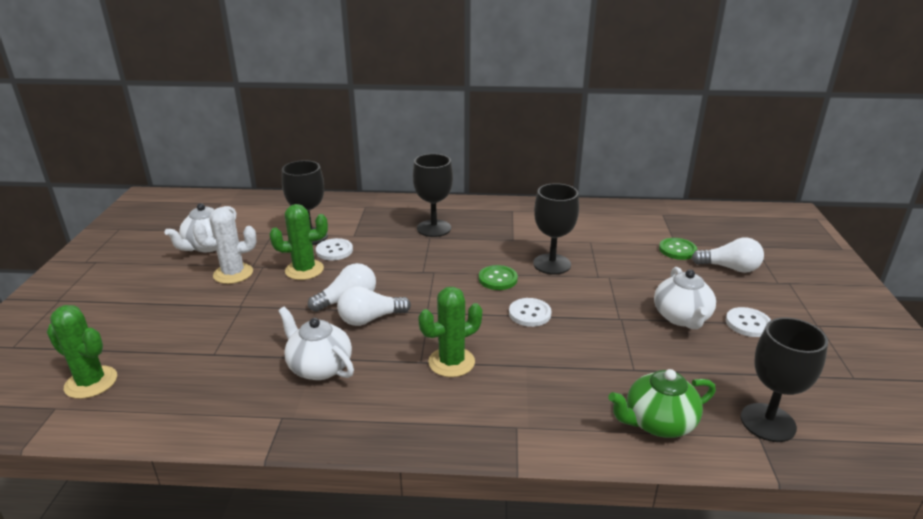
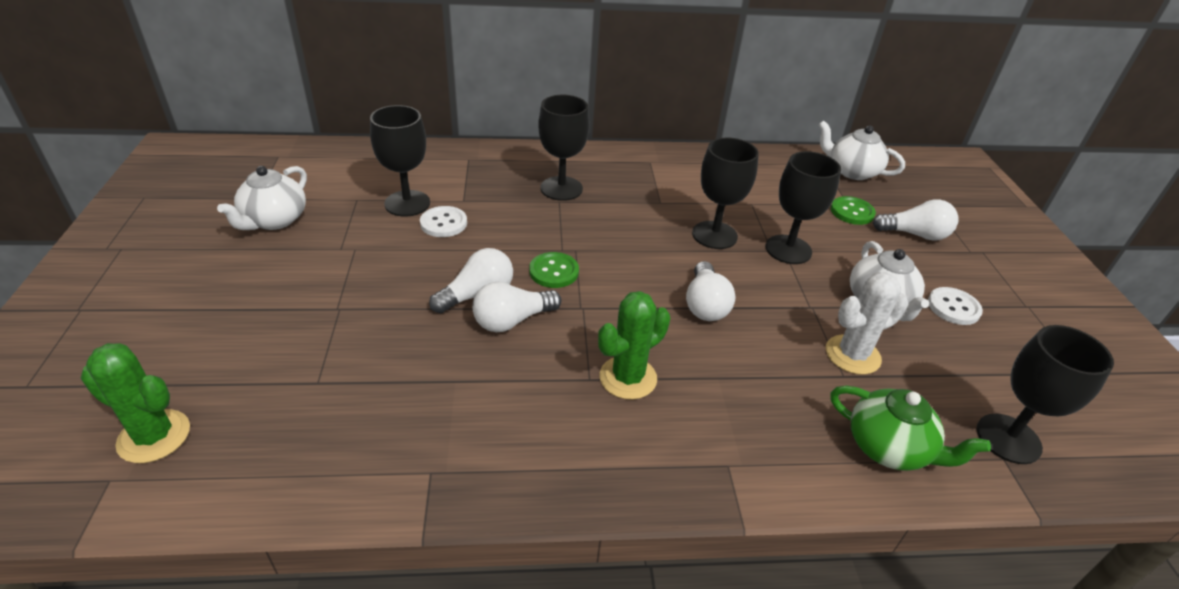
camera: 10 degrees left, 10 degrees up
white cactus [193,207,257,284] -> white cactus moved to [826,272,908,375]
green cactus [270,204,328,280] -> none
white teapot [278,307,354,380] -> white teapot moved to [818,120,905,180]
green button [479,265,518,290] -> green button moved to [529,252,579,288]
white button [509,298,552,327] -> white light bulb [686,261,736,321]
green teapot [608,369,716,438] -> green teapot turned 120 degrees counterclockwise [830,386,991,471]
none -> black goblet [766,151,841,264]

